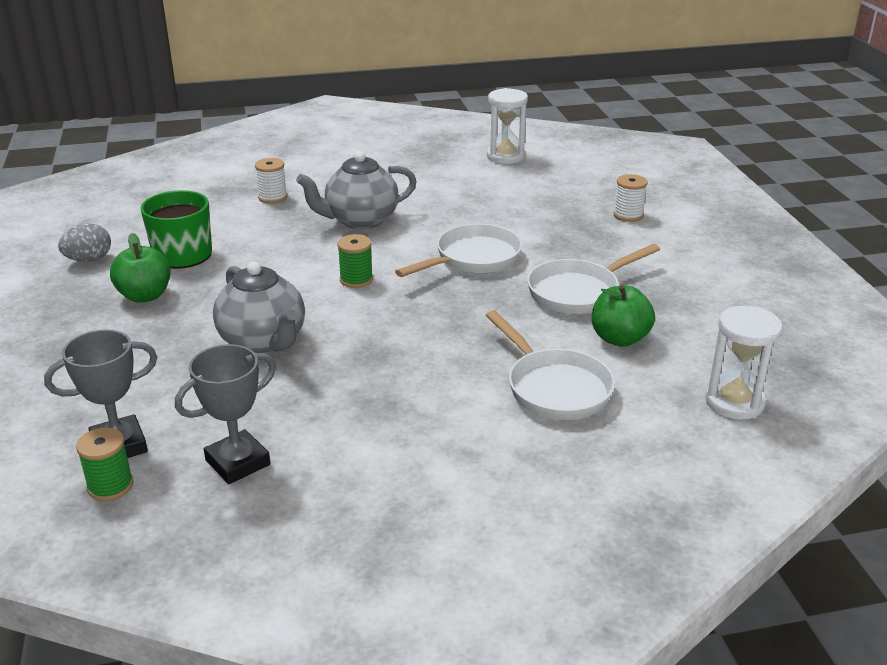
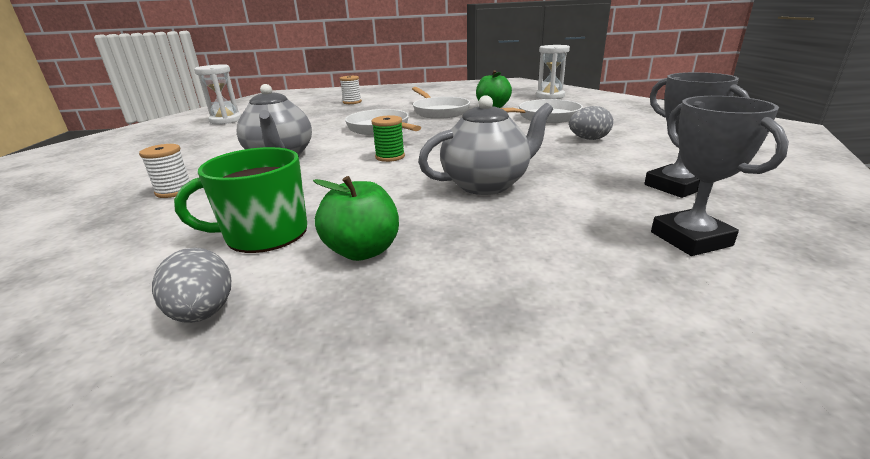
camera: 80 degrees left, 5 degrees down
green spool [76,427,134,501] -> none
none -> grey egg [569,106,613,140]

